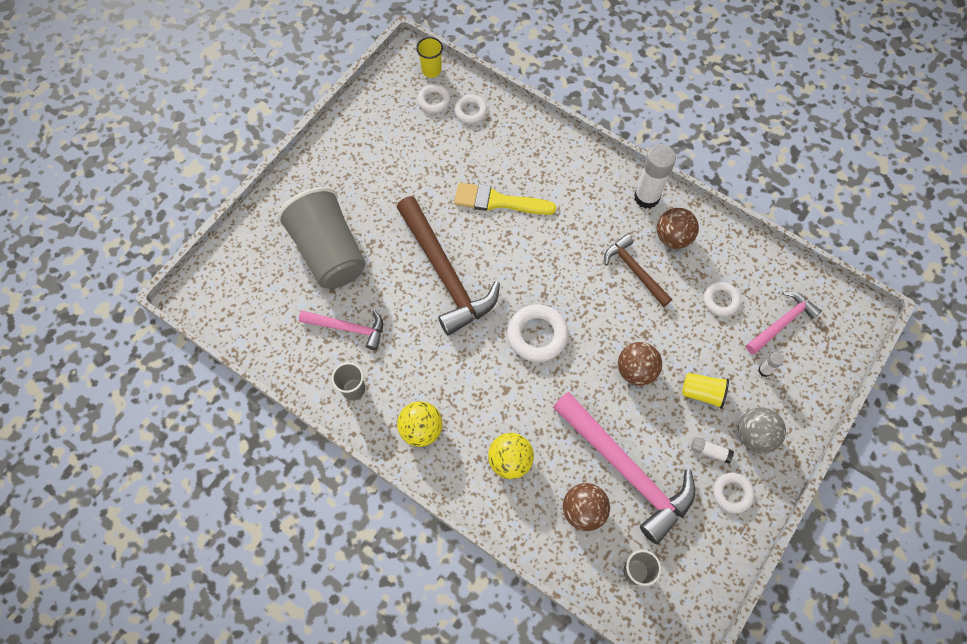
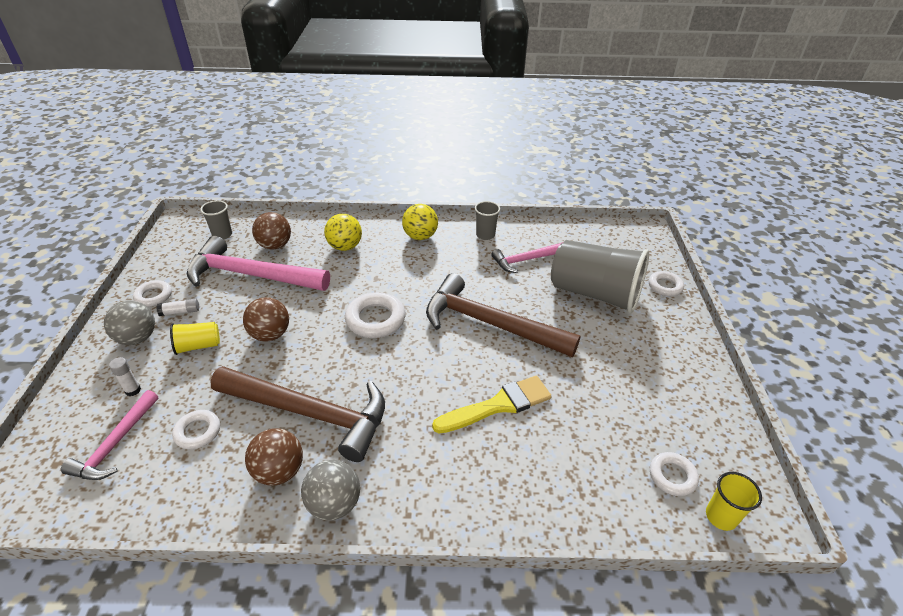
camera: 145 degrees right, 25 degrees down
white ring [454,95,487,124] -> white ring moved to [649,271,684,296]
brown hammer [604,234,672,307] -> brown hammer [210,366,385,462], size x1.82
white glue stick [634,144,676,209] -> grey ball [301,460,360,521]

